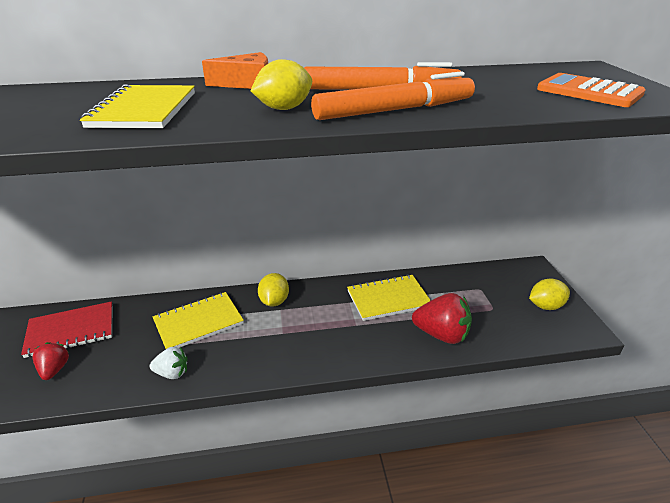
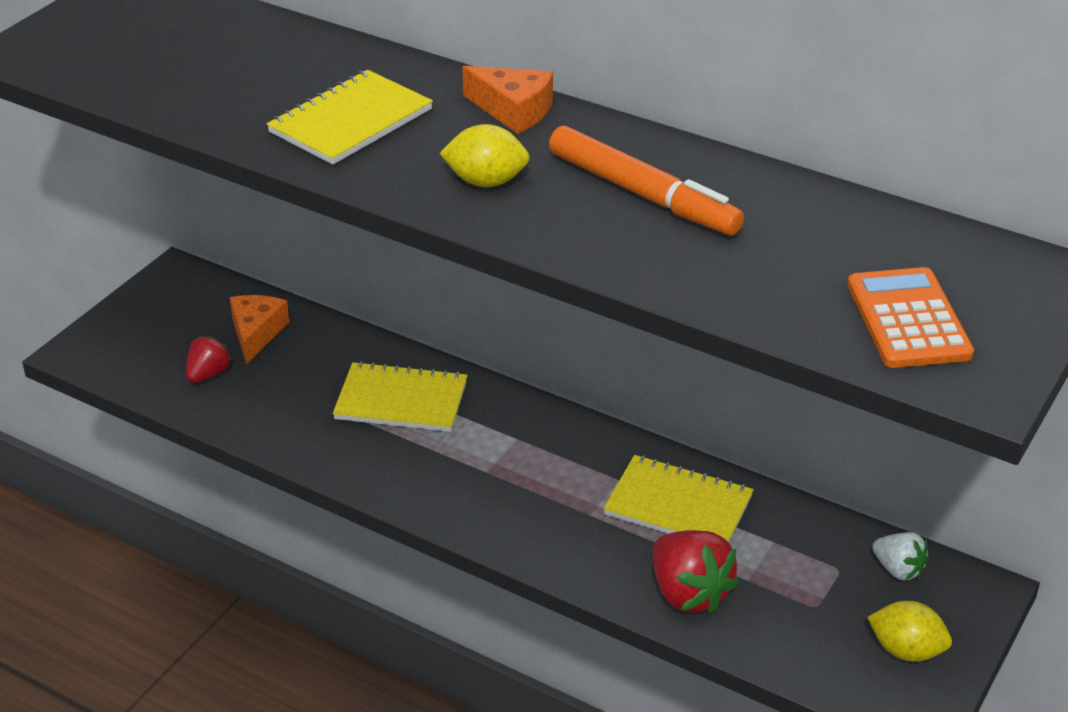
camera: 40 degrees right, 5 degrees up
red notebook [21,301,113,358] -> orange cheese [230,295,290,364]
white strawberry [150,347,188,379] -> white strawberry moved to [872,532,929,581]
yellow lemon [258,273,289,307] -> none
orange marker [311,71,475,120] -> none

